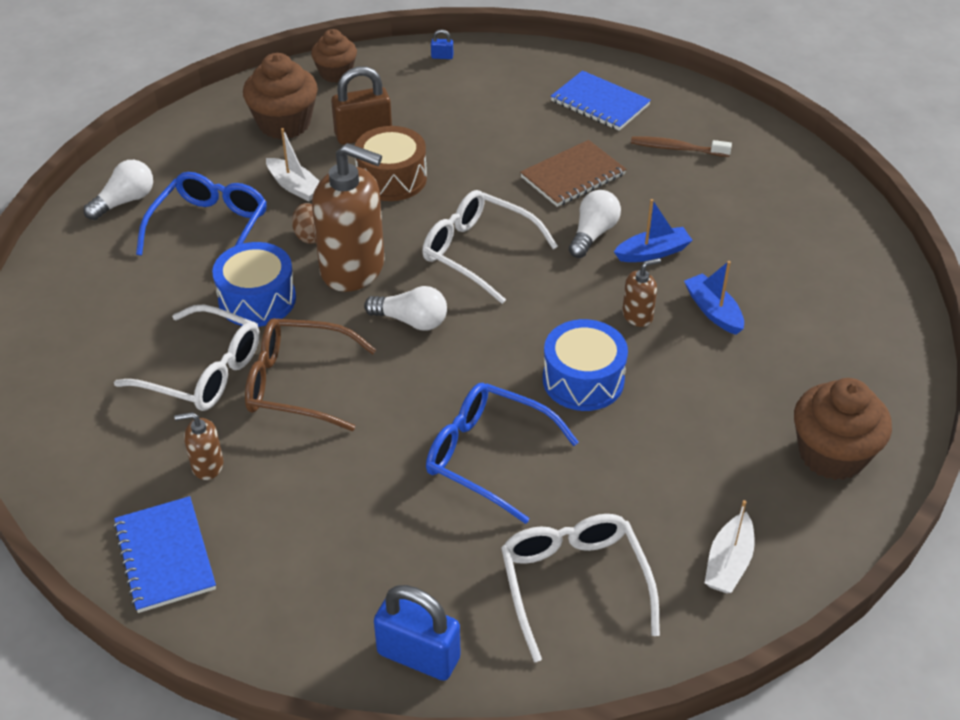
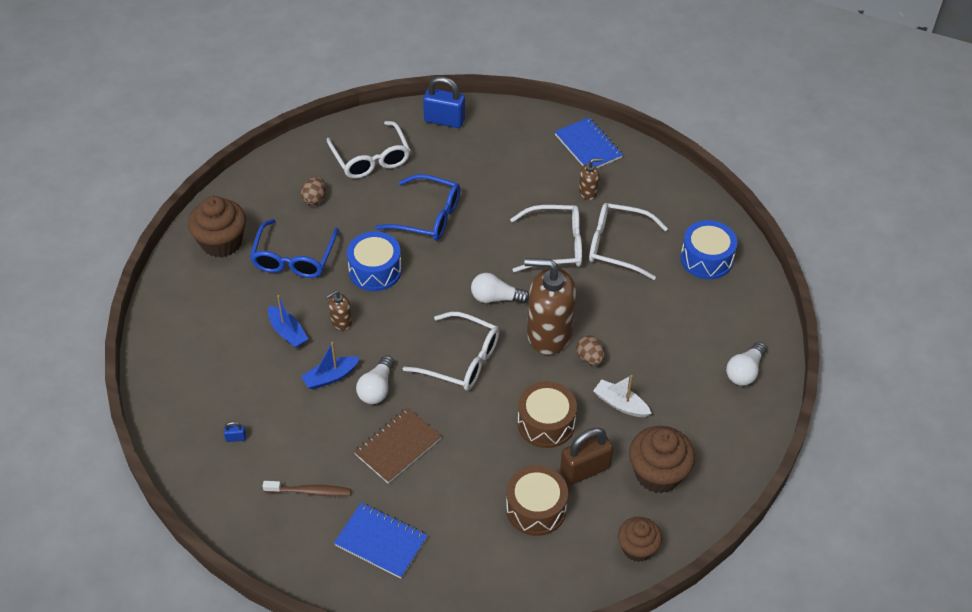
camera: 170 degrees right, 5 degrees up
blue glasses [136,172,267,256] -> blue glasses moved to [250,219,339,278]
blue drum [212,242,296,327] -> blue drum moved to [680,220,738,279]
brown glasses [245,318,377,431] -> white glasses [510,205,582,272]
blue padlock [431,29,453,59] -> blue padlock moved to [224,421,246,442]
white boat [705,500,755,594] -> none
none -> brown egg [301,177,326,205]
none -> brown drum [506,465,568,536]

